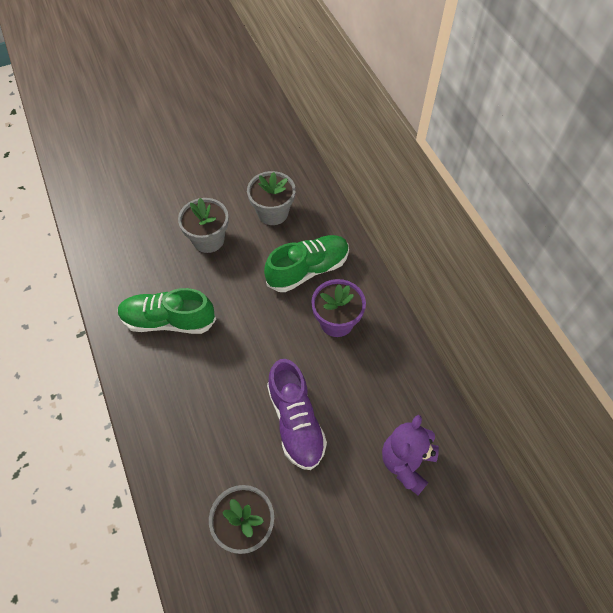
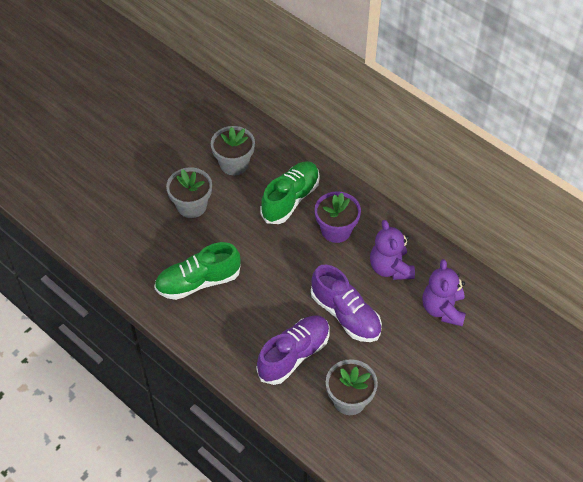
camera: 25 degrees left, 5 degrees down
none -> purple shoe [256,315,330,385]
none -> purple teddy bear [370,220,415,280]

